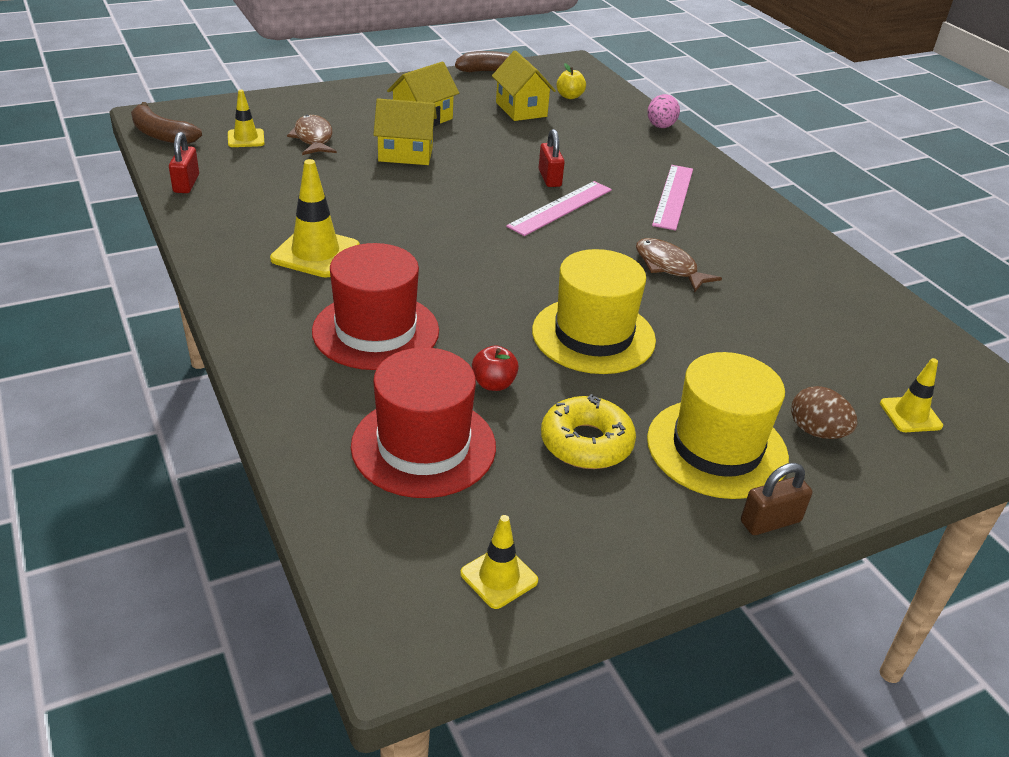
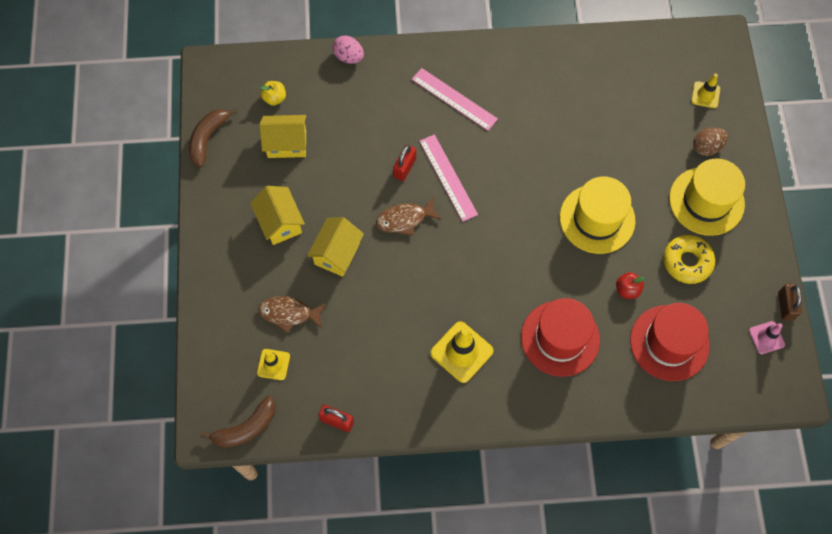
camera: 65 degrees left, 30 degrees up
yellow traffic cone [460,515,538,609] -> pink traffic cone [749,321,785,354]
red padlock [539,129,565,187] -> red padlock turned 75 degrees counterclockwise [393,145,416,181]
brown fish [636,238,722,292] -> brown fish moved to [376,197,442,236]
brown padlock [741,463,812,535] -> brown padlock moved to [778,284,802,321]

